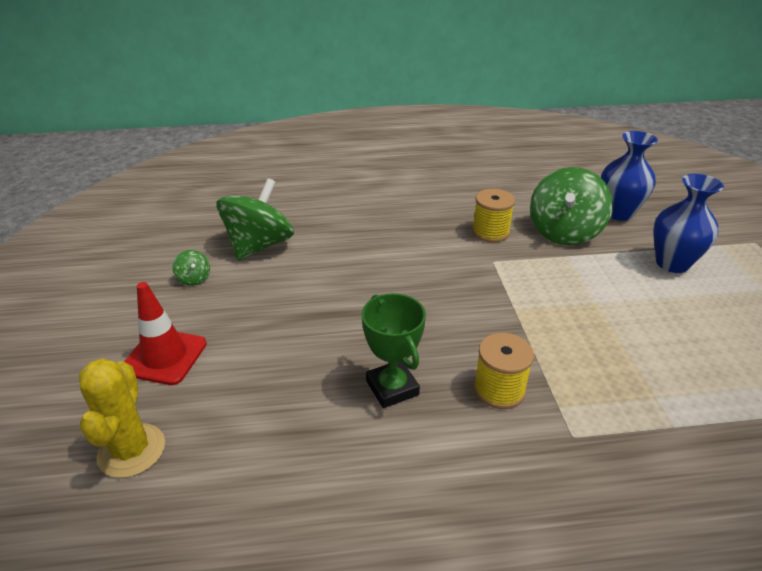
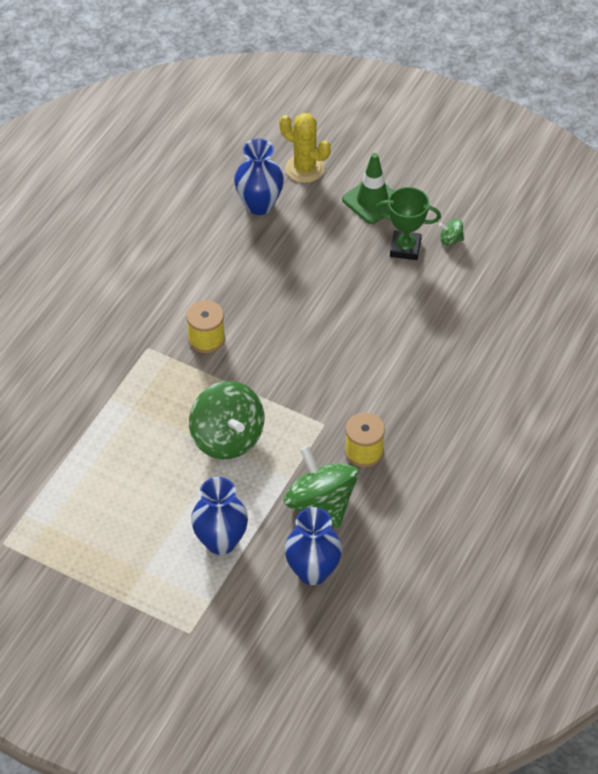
camera: 125 degrees right, 15 degrees up
red traffic cone [124,282,207,385] -> green traffic cone [342,153,394,224]
green spinning top [216,178,294,261] -> green spinning top moved to [189,381,264,459]
green trophy [361,293,426,408] -> green trophy moved to [375,187,441,260]
none -> blue vase [234,138,284,215]

